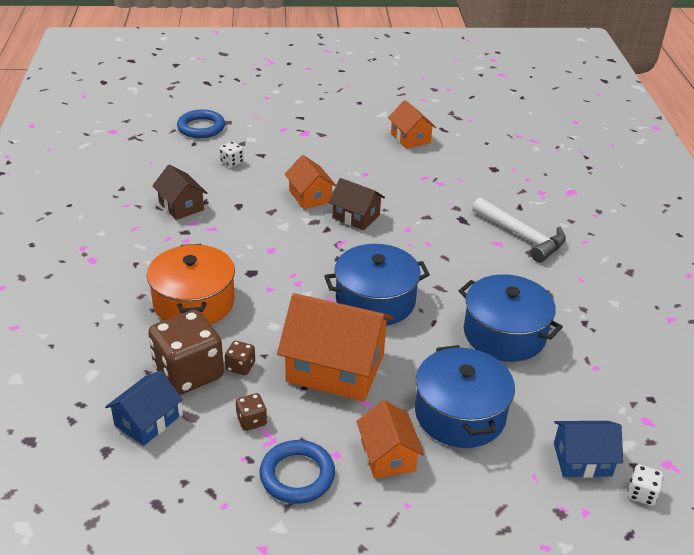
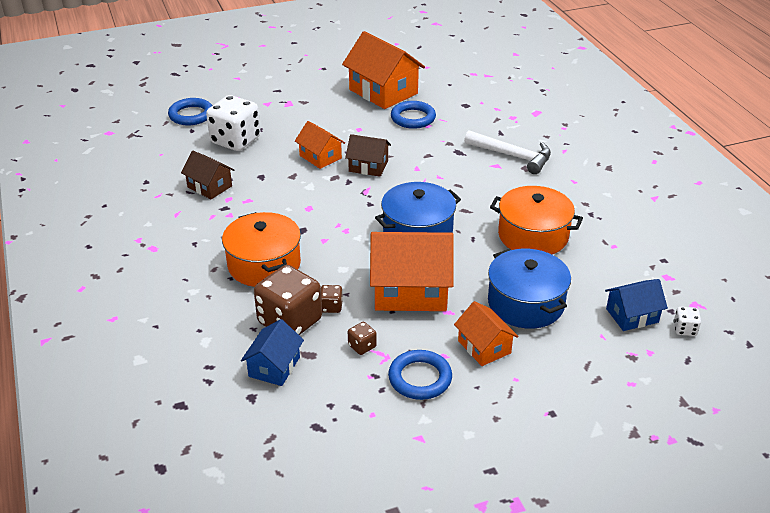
camera: 15 degrees left, 0 degrees up
white dice [219,141,244,167] -> white dice [206,95,261,151], size x2.33
orange house [388,100,436,149] -> orange house [342,31,425,109], size x1.80
blue pot [459,274,563,362] -> orange pot [490,186,583,254]
none -> blue ring [391,101,436,129]

